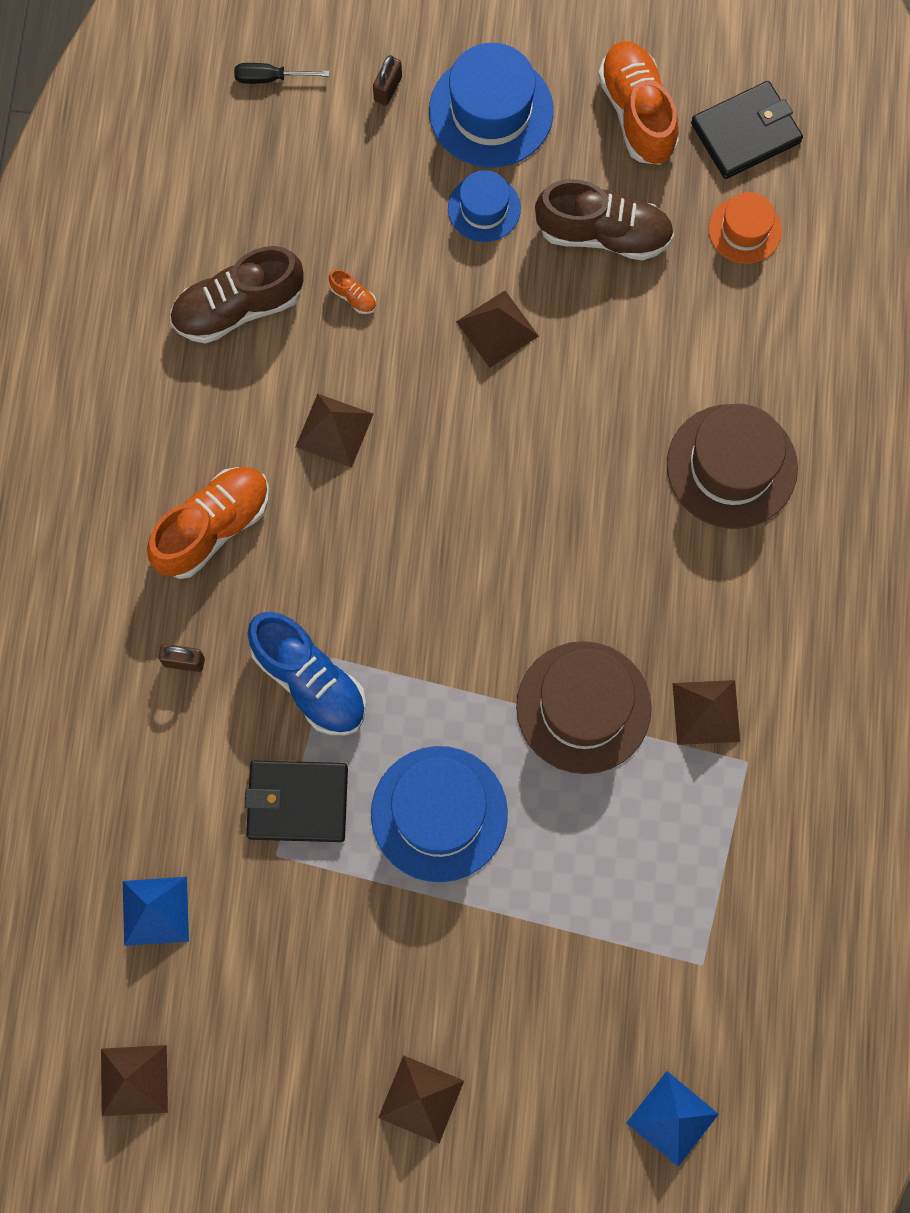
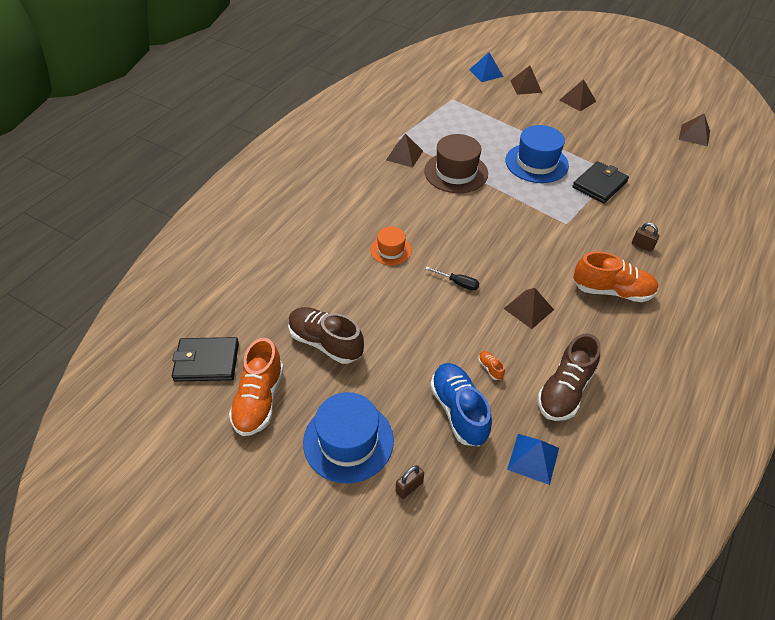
camera: 155 degrees left, 25 degrees down
blue pyramid [123,877,189,946] -> blue pyramid moved to [507,434,559,485]
orange shoe [147,467,269,579] -> orange shoe turned 150 degrees counterclockwise [573,251,659,302]
brown shoe [170,246,304,344] -> brown shoe turned 120 degrees clockwise [537,333,601,421]
black screwdriver [234,63,329,84] -> black screwdriver moved to [425,266,479,290]
black wallet [245,760,348,842] -> black wallet turned 75 degrees counterclockwise [572,161,629,203]
blue shoe [248,612,366,735] -> blue shoe moved to [430,363,492,446]
blue hat [448,170,521,242] -> none
brown pyramid [456,291,539,368] -> brown pyramid moved to [510,66,542,95]
brown hat [667,404,798,529] -> none
orange hat [709,192,782,264] -> orange hat moved to [371,227,412,265]

